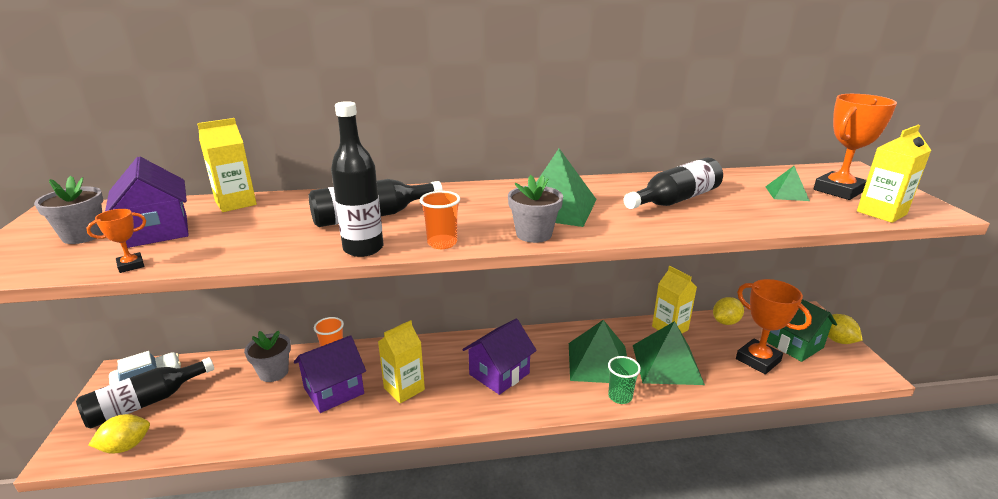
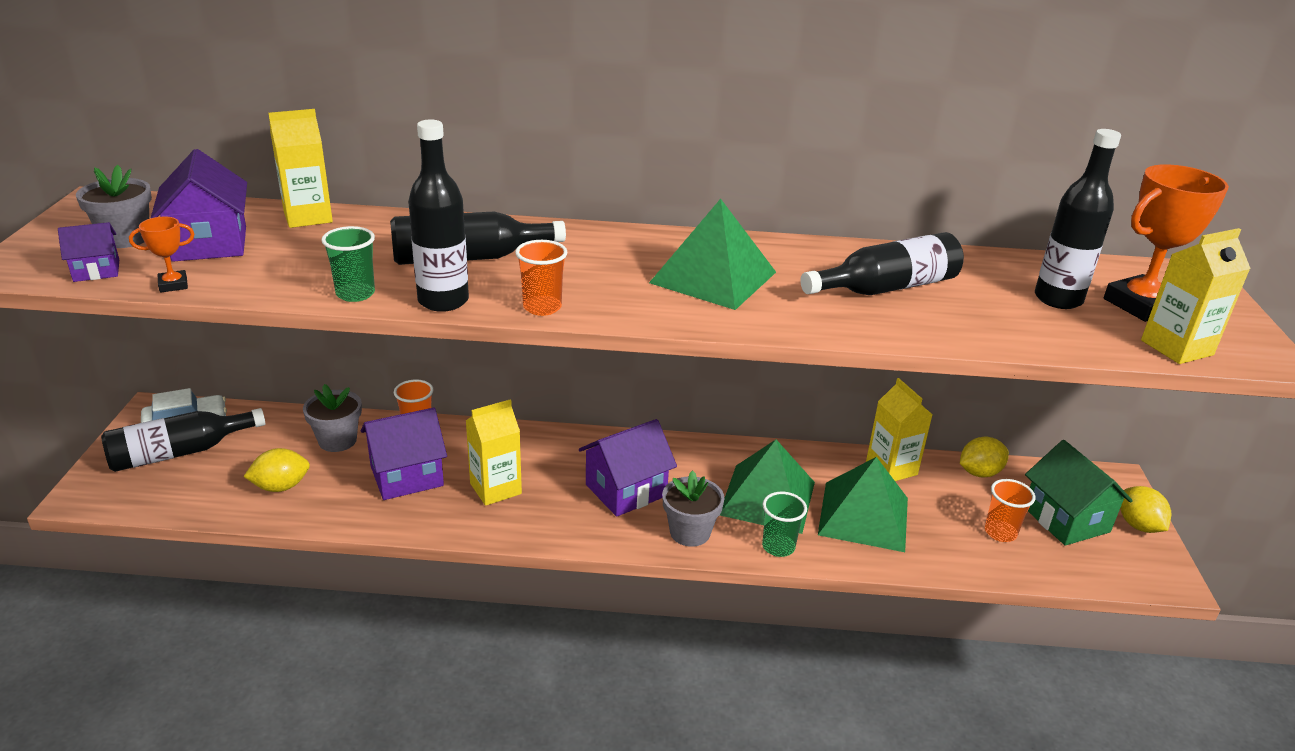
camera: 10 degrees right, 5 degrees up
yellow lemon [89,414,150,454] -> yellow lemon moved to [243,448,310,492]
grey flower pot [508,175,563,243] -> grey flower pot moved to [662,470,725,547]
orange trophy [736,279,812,374] -> orange cup [985,479,1035,542]
green pyramid [765,166,810,201] -> black bottle [1035,129,1121,309]
none -> purple house [58,222,119,282]
none -> green cup [322,226,375,302]

